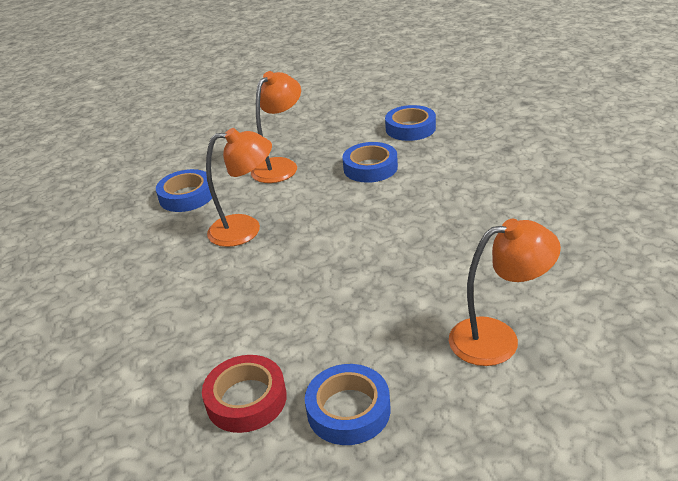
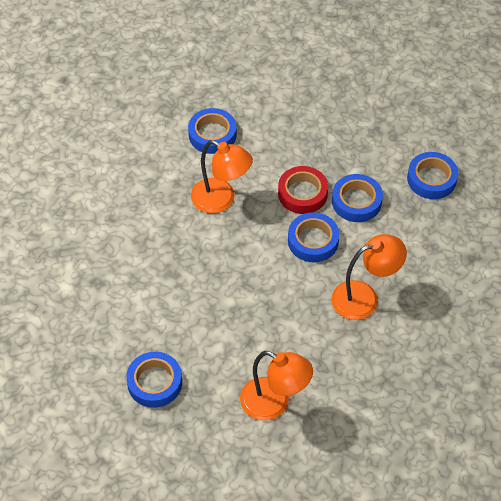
camera: 35 degrees right, 20 degrees up
red tape [202,355,287,433] -> red tape moved to [278,166,328,214]
orange lamp [251,71,301,183] -> orange lamp moved to [332,234,407,320]
none -> blue tape [288,212,339,262]

